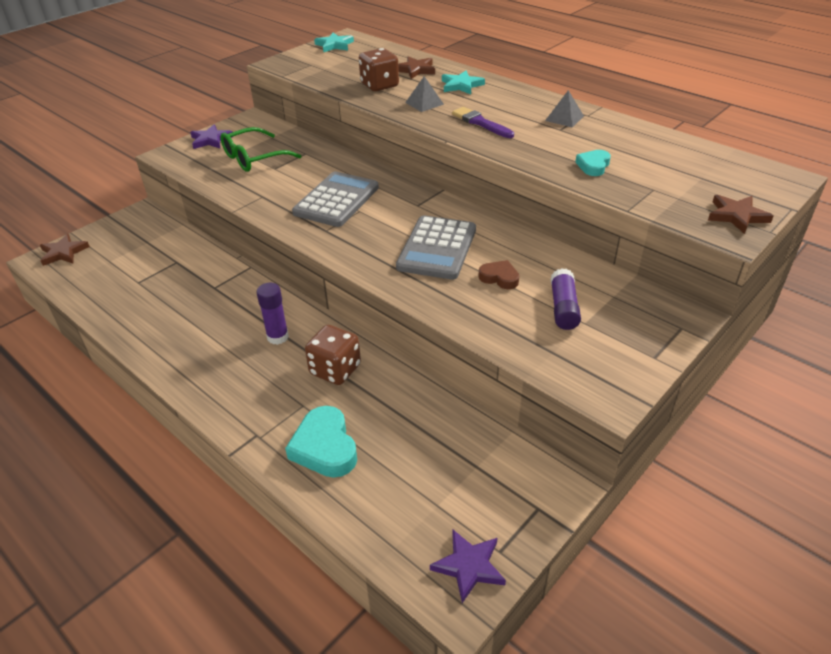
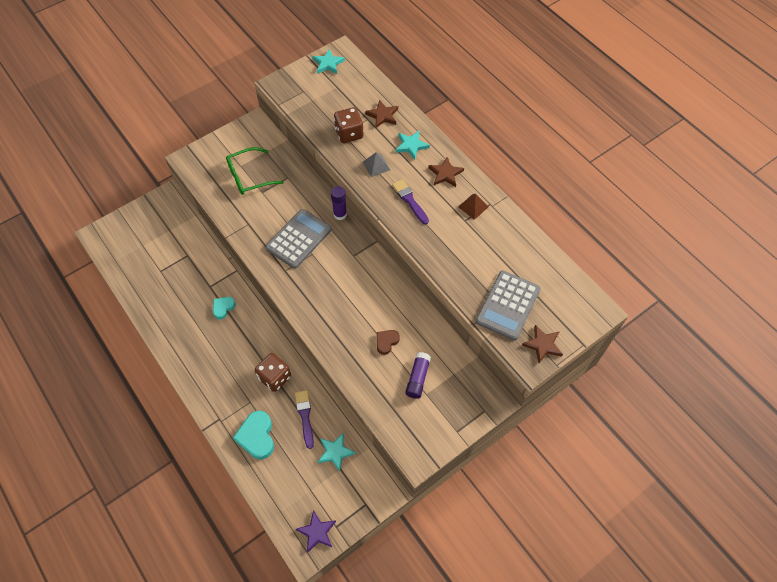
camera: 10 degrees right, 20 degrees up
brown star [40,234,90,266] -> brown star moved to [428,157,464,187]
purple star [190,125,234,149] -> none
purple glue stick [257,283,289,345] -> purple glue stick moved to [331,186,347,220]
grey calculator [396,215,476,280] -> grey calculator moved to [476,271,541,340]
brown heart [478,260,519,289] -> brown heart turned 90 degrees counterclockwise [377,330,400,355]
grey pyramid [545,90,584,127] -> brown pyramid [458,194,489,220]
turquoise heart [575,150,611,176] -> turquoise heart moved to [213,297,236,320]
none -> purple brush [295,390,314,449]
none -> turquoise star [318,433,356,472]

